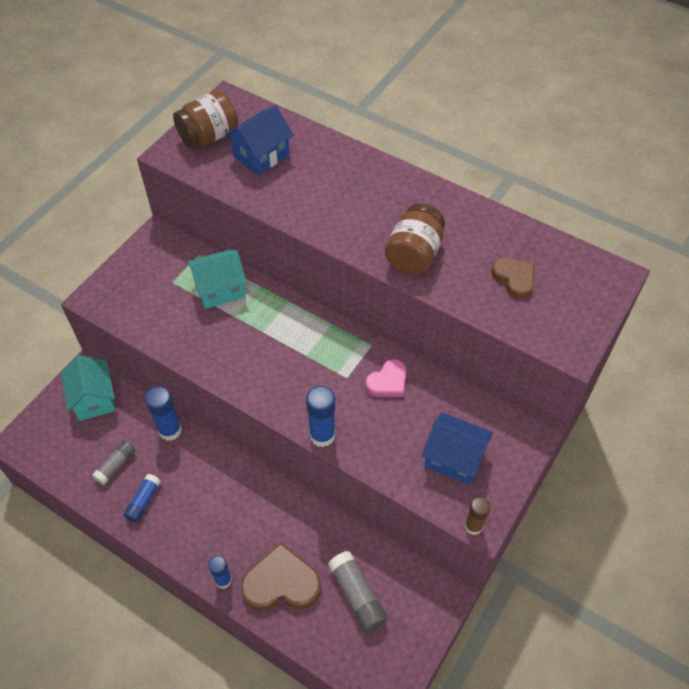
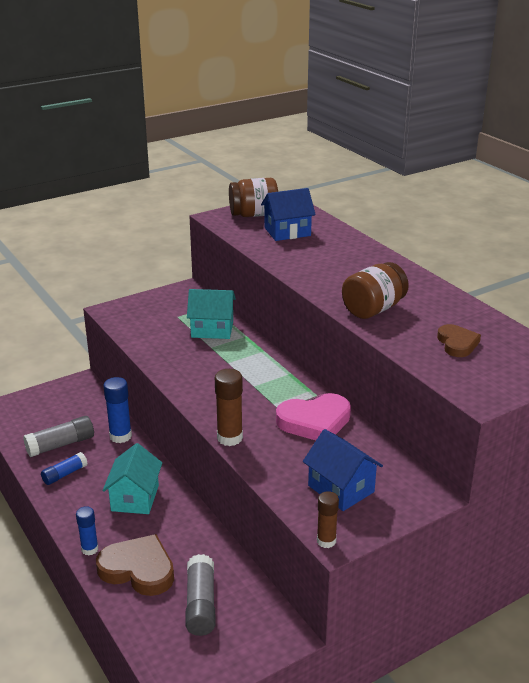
camera: 25 degrees right, 25 degrees down
turquoise house [61,355,116,421] -> turquoise house moved to [102,443,162,514]
grey glue stick [92,441,135,485] -> grey glue stick [23,416,94,457], size x1.53
blue glue stick [306,386,336,447] -> brown glue stick [215,369,243,446]
pink heart [365,359,407,397] -> pink heart [276,393,351,440], size x1.63

